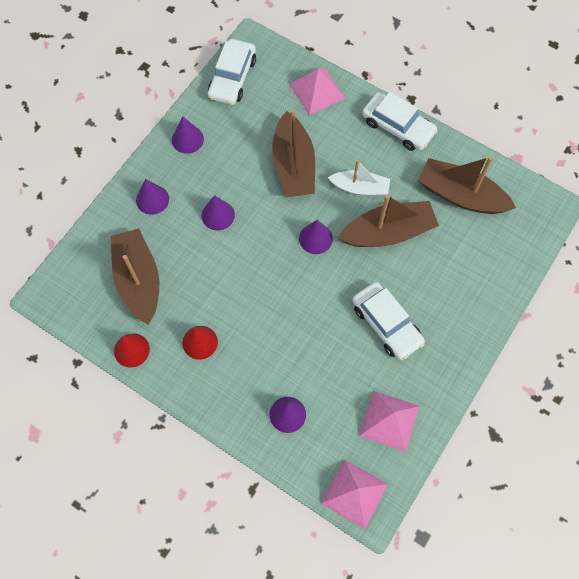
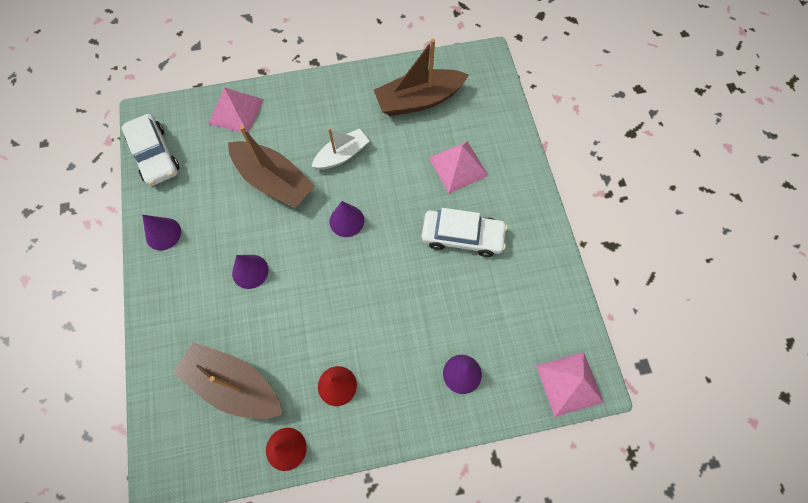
camera: 45 degrees left, 0 degrees up
purple cone [136,179,169,215] -> none
brown boat [338,195,439,247] -> none
pink pyramid [359,391,420,452] -> pink pyramid moved to [429,141,488,193]
white car [362,92,438,151] -> none

